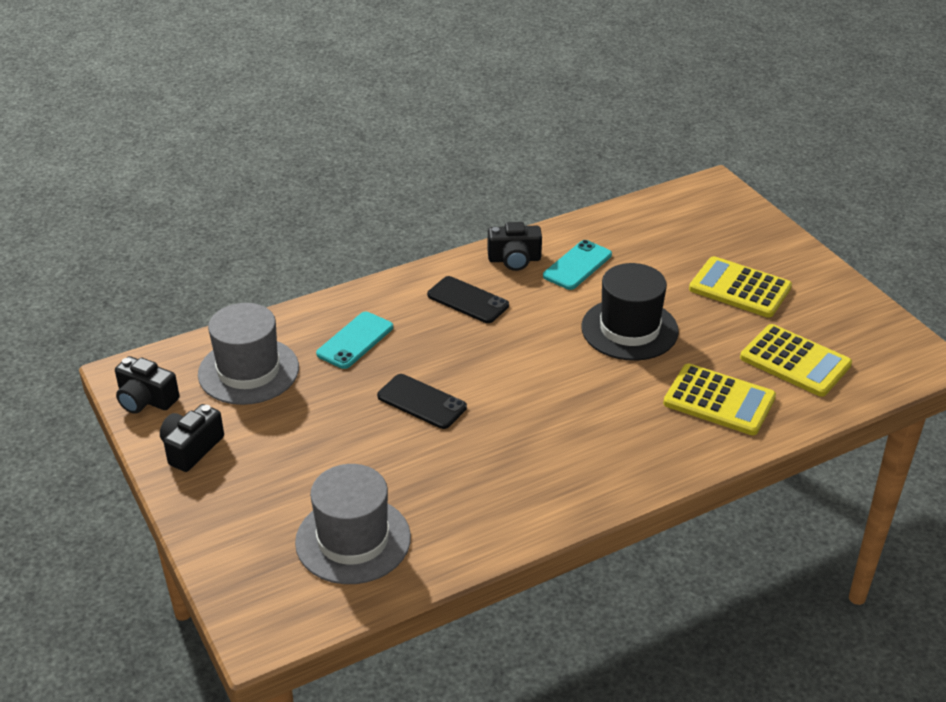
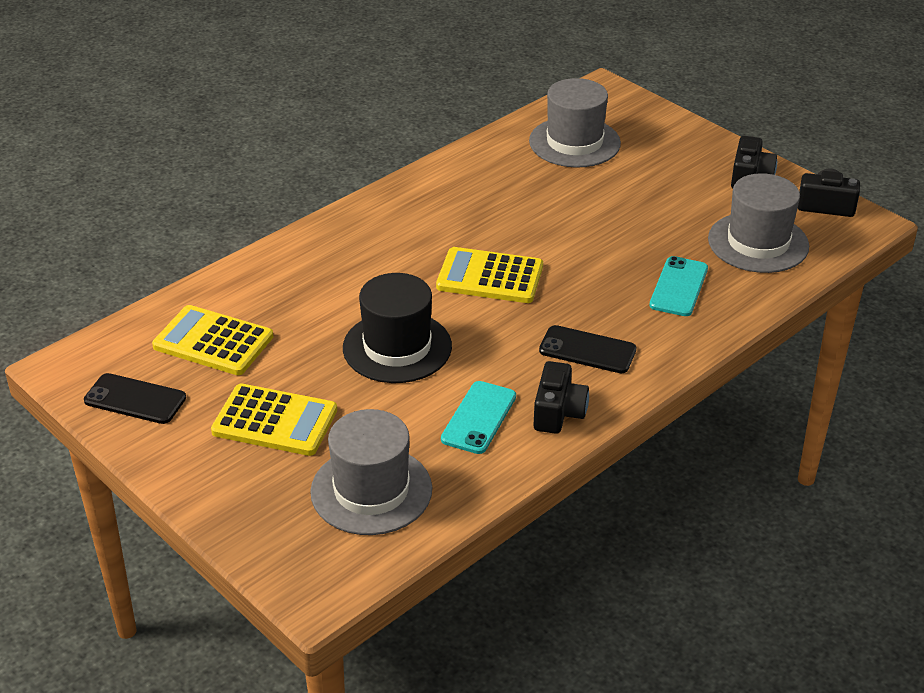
camera: 165 degrees right, 0 degrees up
black phone [377,374,467,429] -> black phone moved to [84,373,186,424]
black camera [488,222,542,271] -> black camera turned 120 degrees clockwise [534,361,589,434]
yellow calculator [663,364,776,435] -> yellow calculator moved to [436,247,543,303]
none -> grey hat [310,409,432,535]

